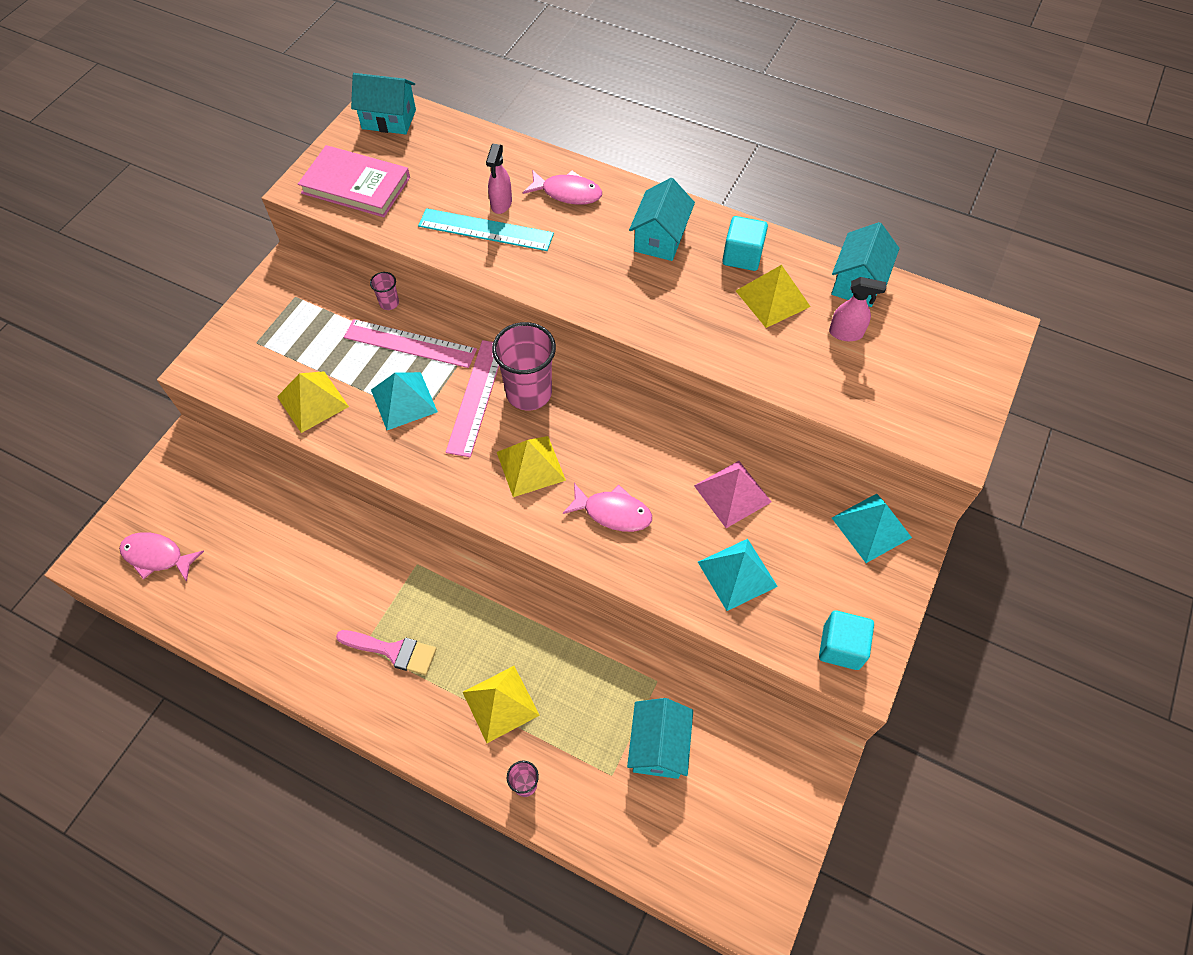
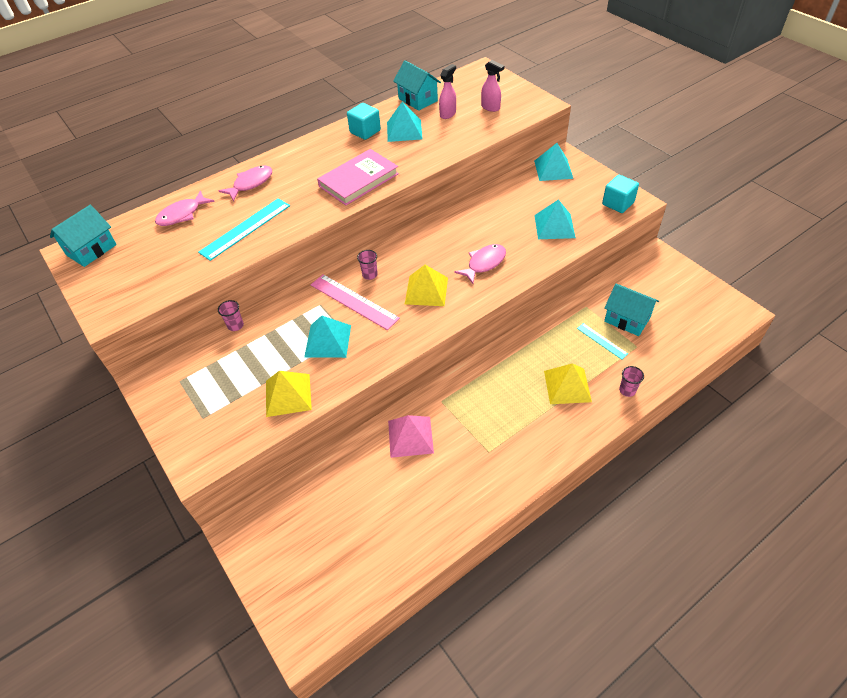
camera: 60 degrees left, 10 degrees down
pink fish [119,532,204,582] -> pink fish moved to [155,190,215,226]
pink book [298,145,410,217] -> pink book moved to [317,149,399,206]
pink brush [336,630,437,675] -> none
pink ruler [344,319,477,368] -> none
pink spray bottle [486,144,512,214] -> pink spray bottle moved to [481,60,504,112]
pink cup [492,322,556,411] -> pink cup [357,250,378,280], size x0.45
turquoise house [629,178,695,261] -> none
pink pyramid [694,461,772,528] -> pink pyramid moved to [388,415,434,458]
yellow pyramid [736,265,811,328] -> turquoise pyramid [387,102,423,142]
none -> turquoise ruler [577,323,628,360]

